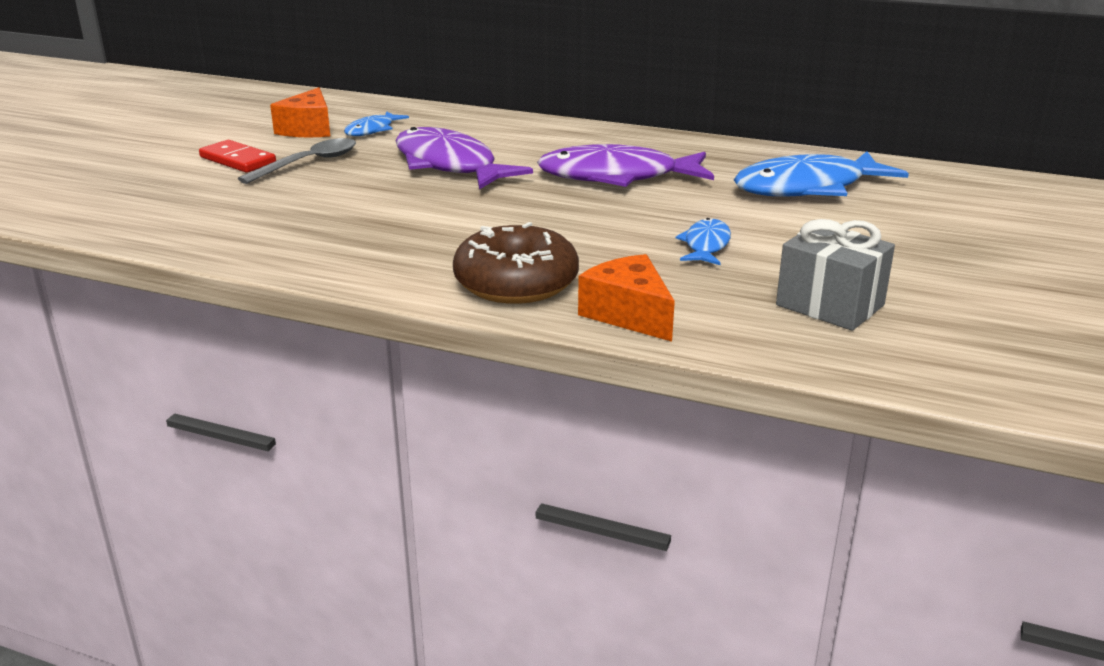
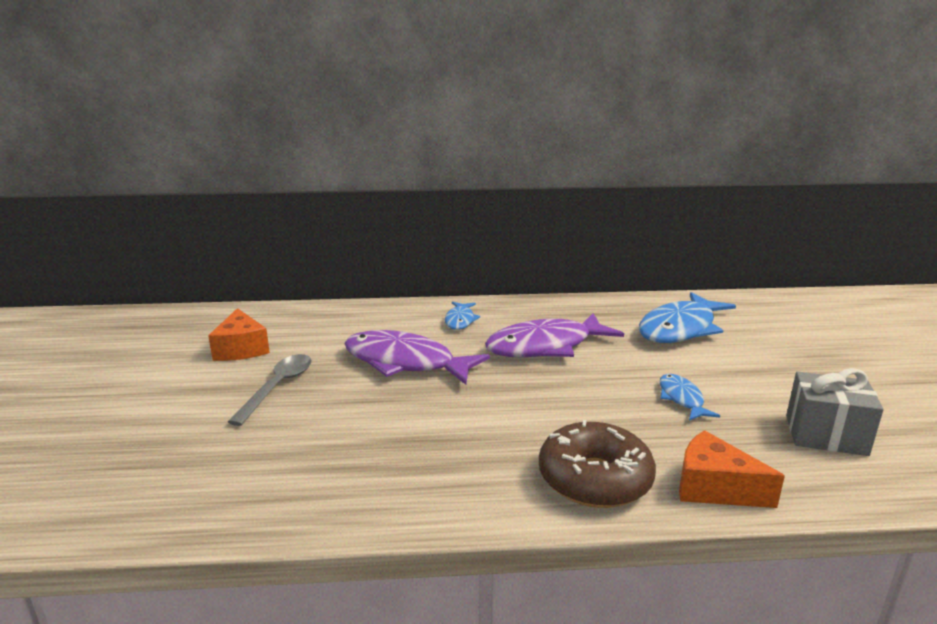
camera: 25 degrees left, 5 degrees down
red domino [199,140,276,173] -> none
blue fish [344,111,409,136] -> blue fish moved to [445,302,480,330]

